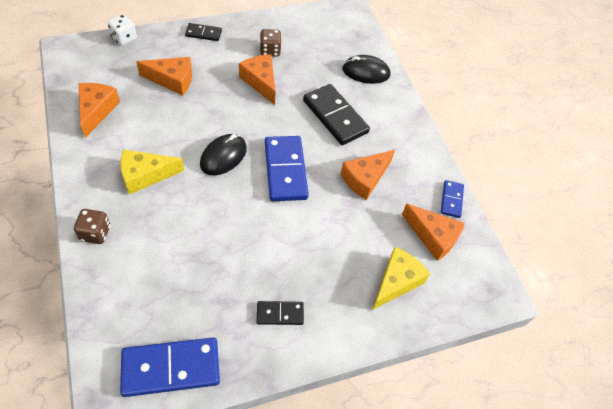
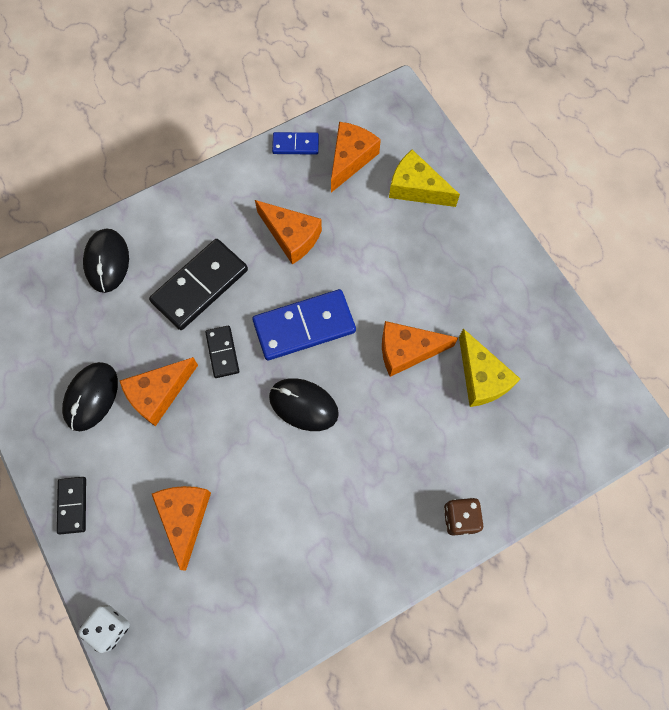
camera: 95 degrees left, 15 degrees up
orange cheese [78,83,120,138] -> orange cheese moved to [382,321,458,377]
yellow cheese [120,149,184,195] -> yellow cheese moved to [459,328,520,407]
blue domino [120,337,220,397] -> none
black domino [257,301,304,325] -> black domino moved to [205,326,239,378]
brown dice [260,29,282,57] -> black mouse [62,362,118,431]

